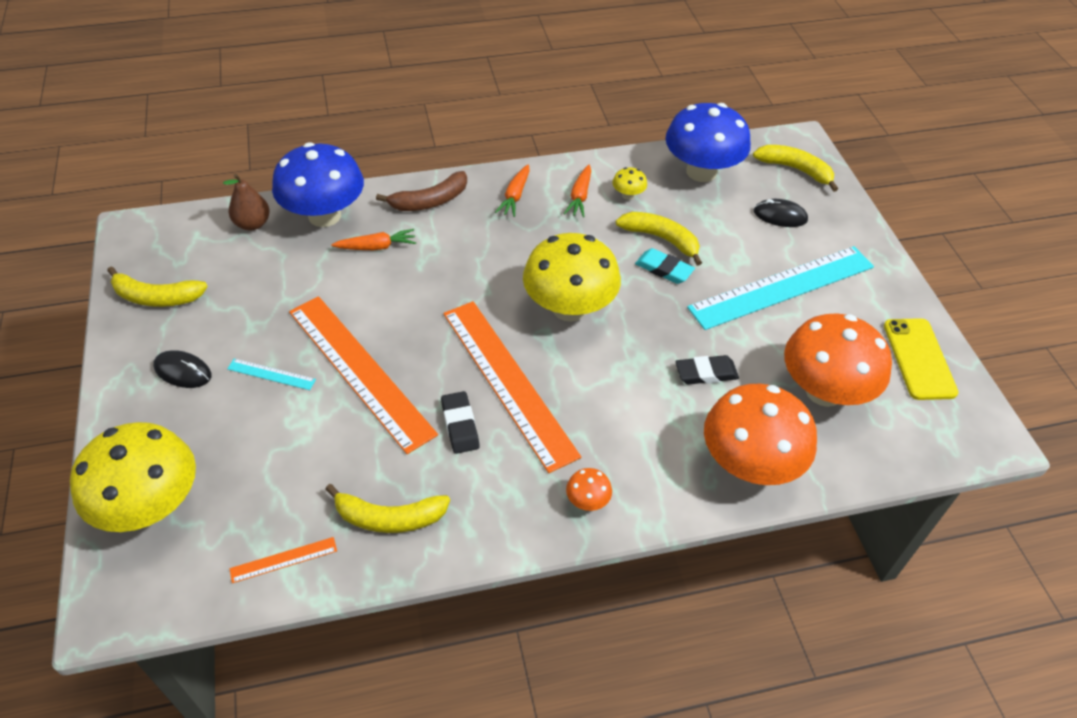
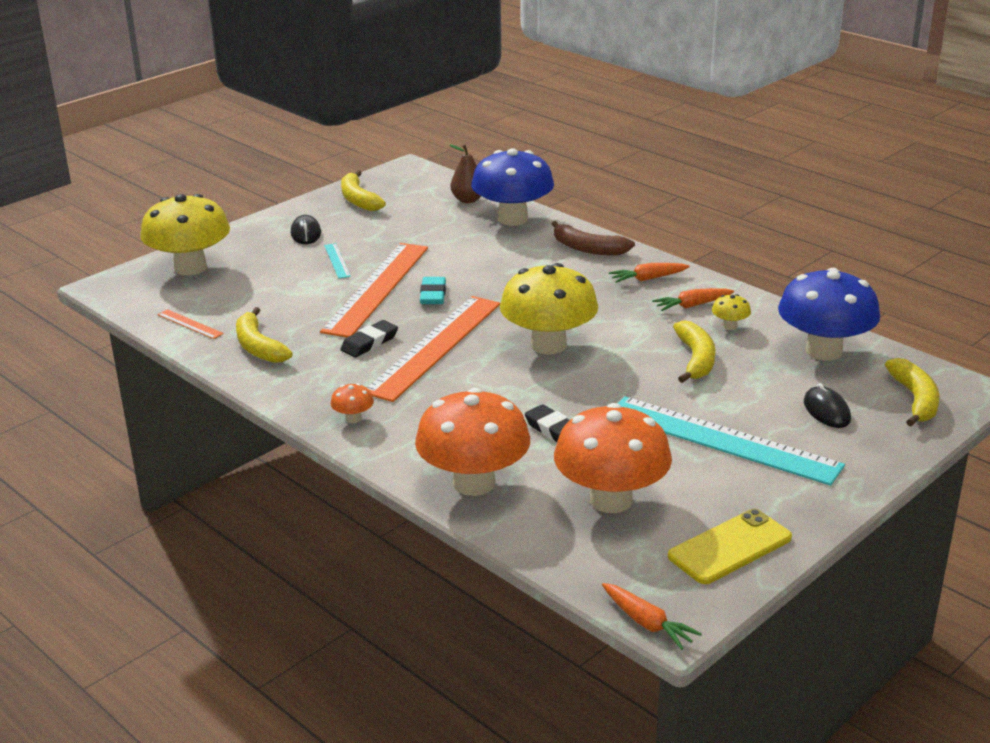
camera: 60 degrees right, 20 degrees down
orange carrot [331,229,416,250] -> orange carrot moved to [602,583,702,650]
turquoise eraser [635,248,695,284] -> turquoise eraser moved to [420,277,446,304]

